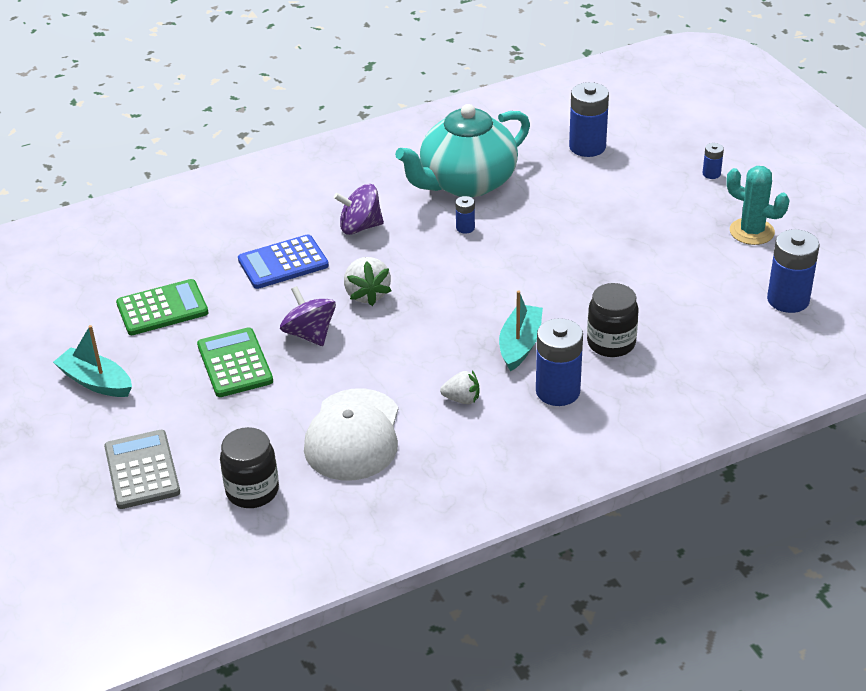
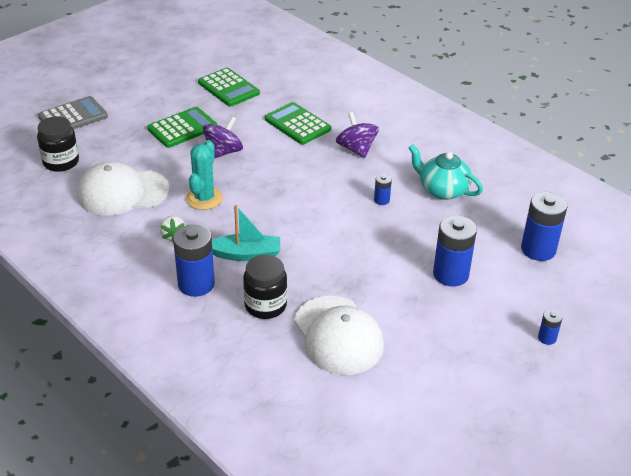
camera: 70 degrees right, 0 degrees up
turquoise boat [53,325,132,397] -> none
blue calculator [238,234,329,289] -> green calculator [265,102,331,145]
white strawberry [344,257,392,306] -> none
turquoise teapot [395,104,530,197] -> turquoise teapot [409,144,483,200], size x0.61
turquoise cactus [726,166,790,245] -> turquoise cactus moved to [186,140,223,210]
blue battery [767,229,820,313] -> blue battery moved to [433,215,477,286]
none -> white cap [294,296,384,375]

